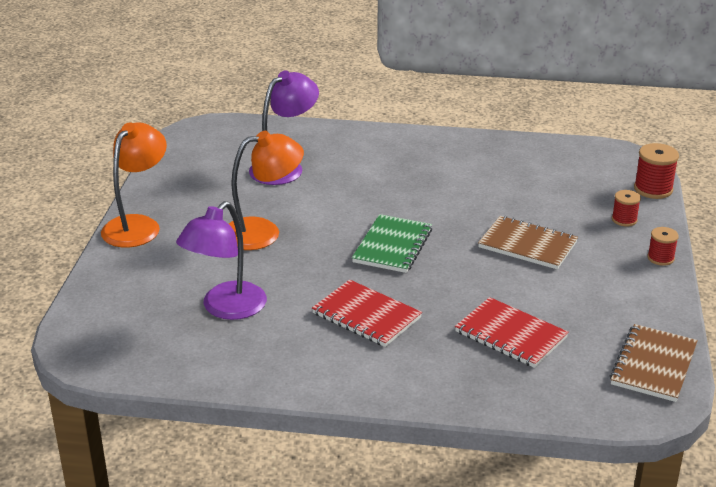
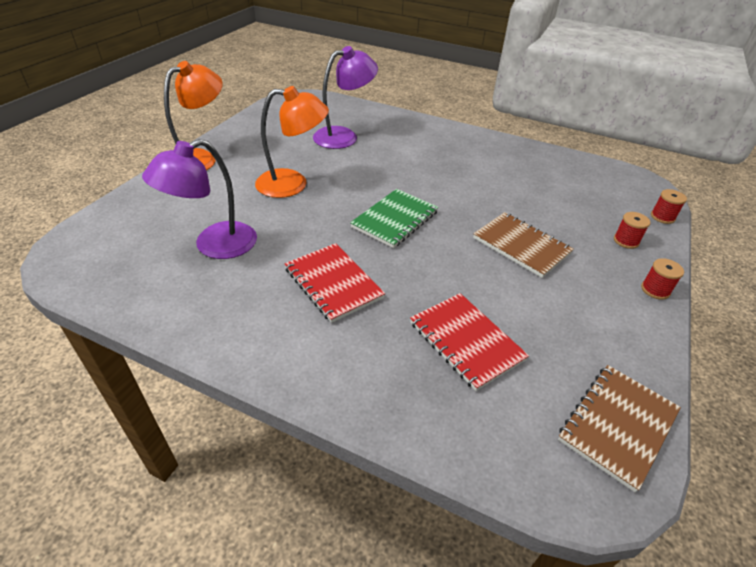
camera: 15 degrees right, 10 degrees up
red spool [634,143,679,199] -> red spool [651,189,687,224], size x0.63

